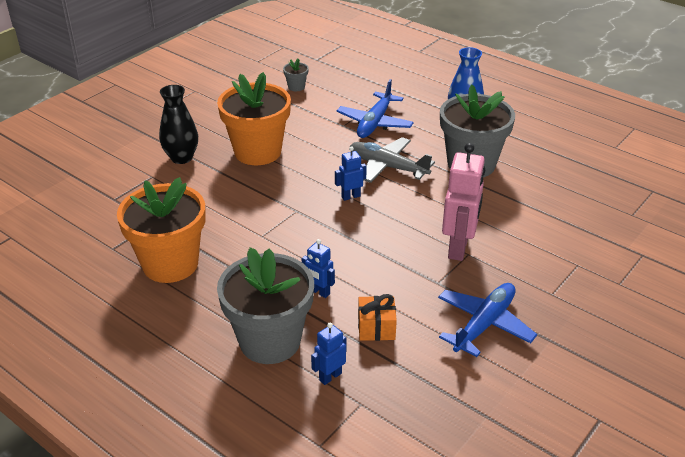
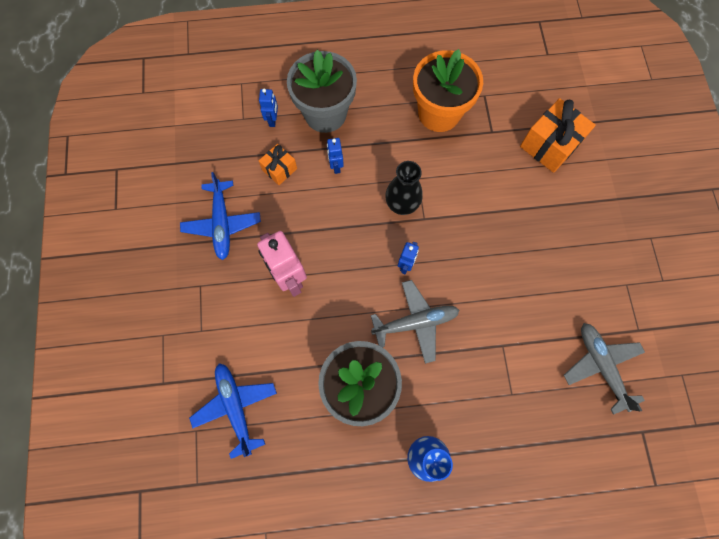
camera: 135 degrees right, 35 degrees up
black vase [159,85,198,164] -> black vase moved to [385,161,423,215]
orange flower pot [217,72,291,165] -> none
grey flower pot [283,58,309,91] -> grey plane [564,323,645,415]
blue robot [302,239,335,298] -> blue robot turned 90 degrees counterclockwise [327,138,344,174]
blue plane [337,79,414,138] -> blue plane moved to [189,363,277,459]
none -> orange gift [520,98,596,173]

